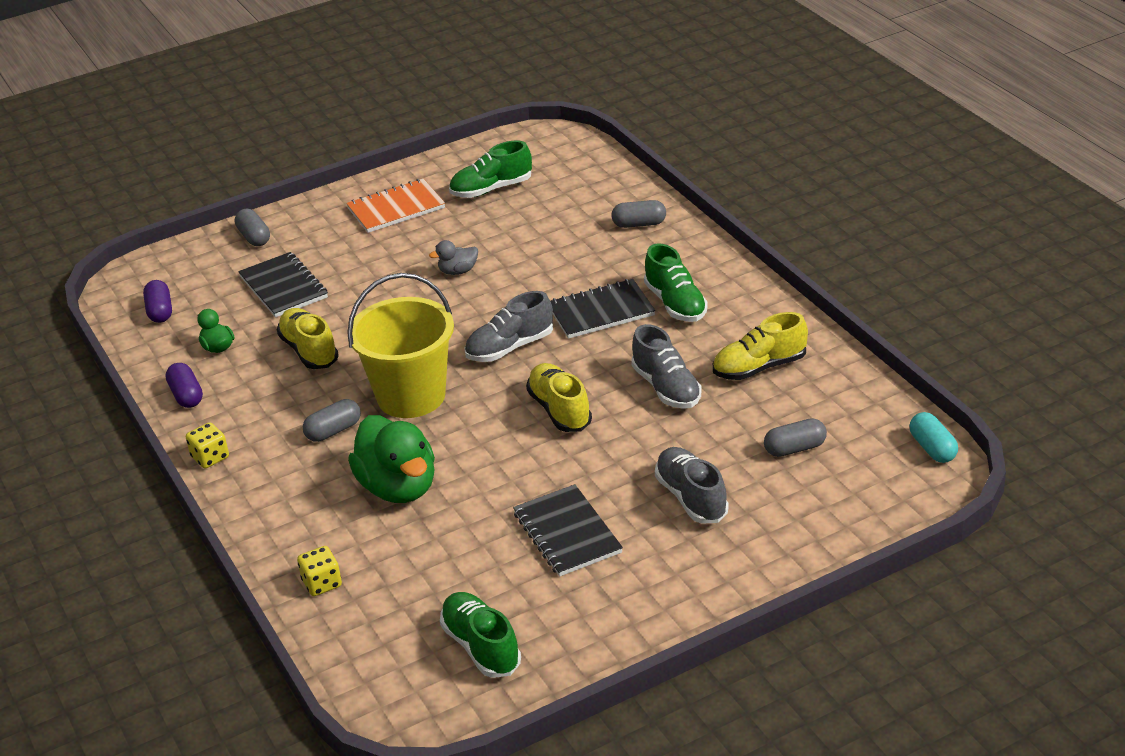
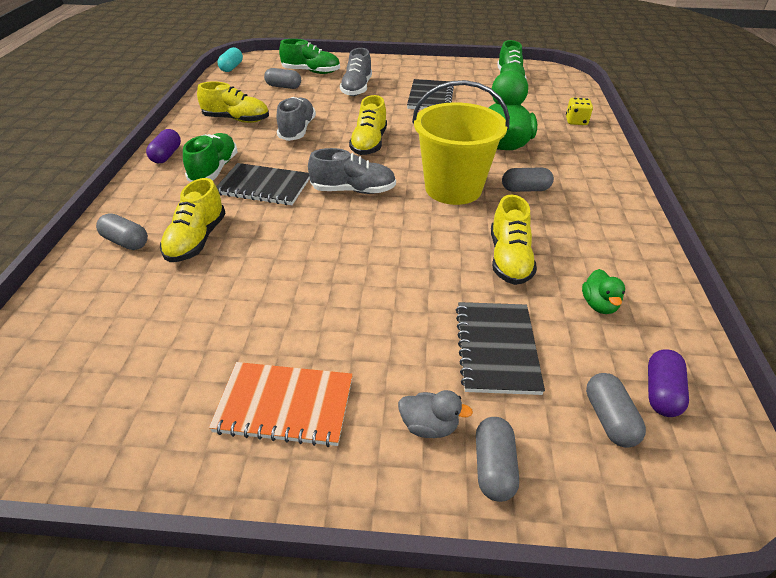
camera: 150 degrees left, 5 degrees up
purple capsule [165,363,203,408] -> purple capsule moved to [146,129,181,163]
yellow dice [186,422,229,468] -> none
grey duck [429,240,478,275] -> grey duck moved to [398,390,473,438]
green shoe [449,141,532,198] -> green shoe moved to [279,39,340,74]
none -> yellow shoe [160,178,226,262]
none -> grey capsule [586,373,646,448]

